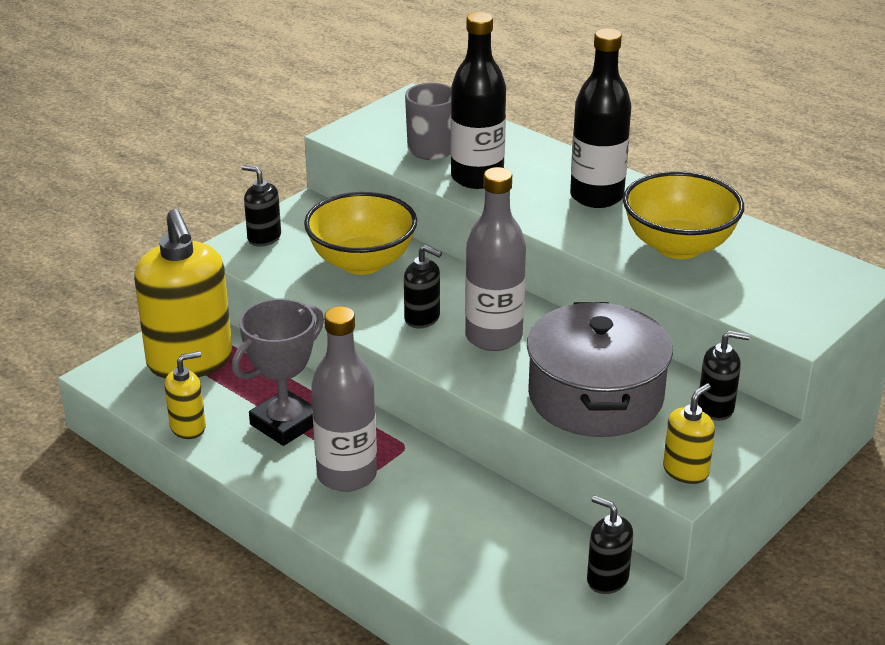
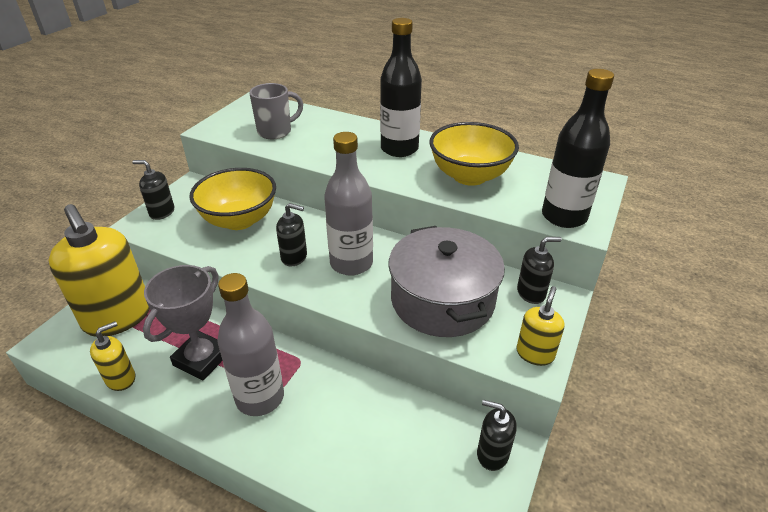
camera: 15 degrees left, 5 degrees up
black bottle [451,12,506,189] -> black bottle moved to [542,69,614,228]

